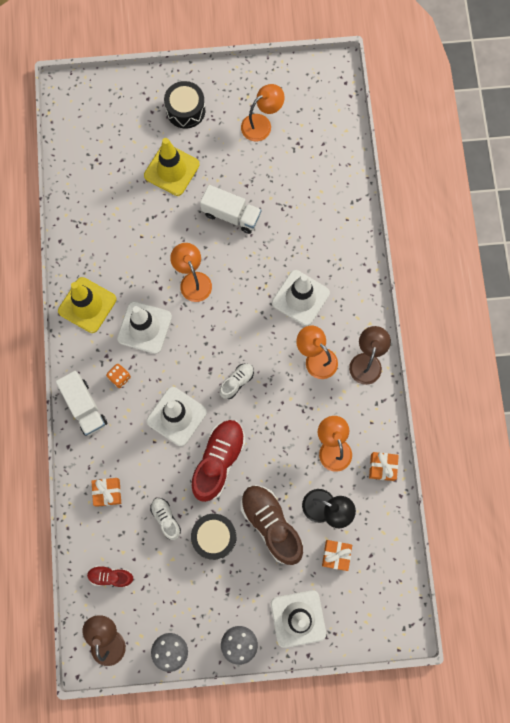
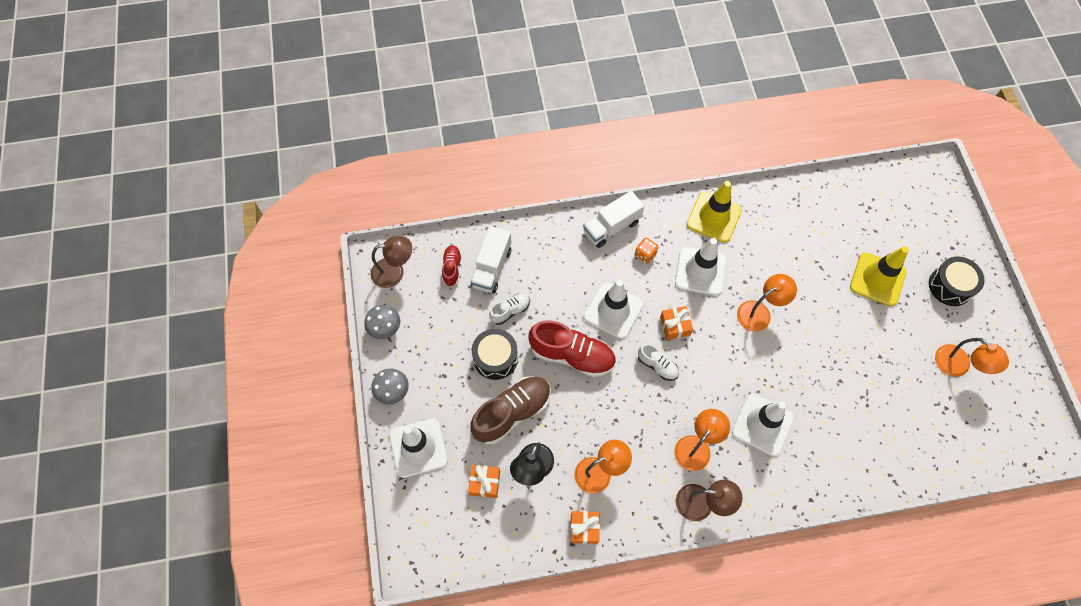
camera: 85 degrees right, 10 degrees down
orange gift [92,478,121,507] -> orange gift moved to [660,306,693,340]
white truck [200,185,261,234] -> white truck moved to [470,226,511,293]

